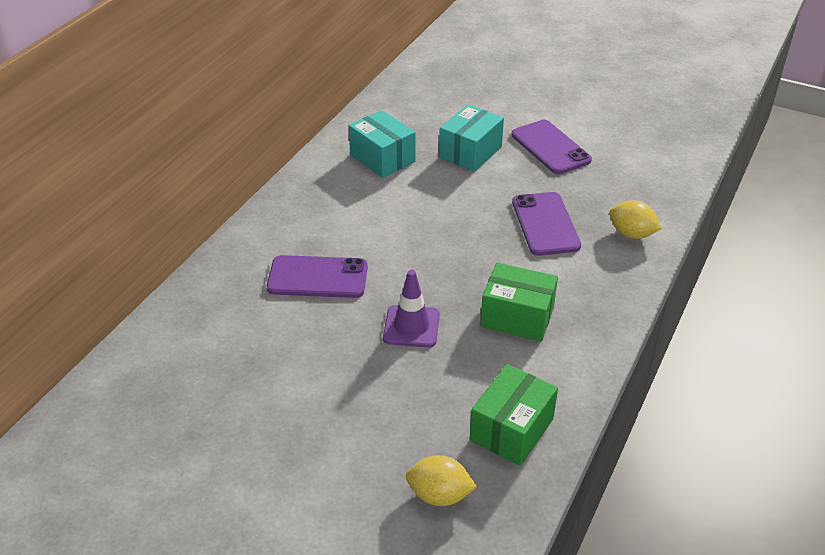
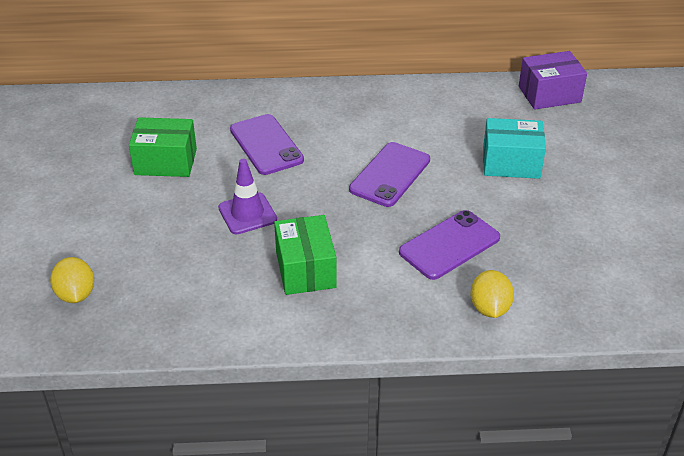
camera: 60 degrees right, 0 degrees up
turquoise box [349,110,416,178] -> none
green box [470,364,558,466] -> green box moved to [129,117,197,177]
purple phone [512,120,592,174] -> purple phone moved to [349,142,430,207]
none -> purple box [519,51,587,110]

